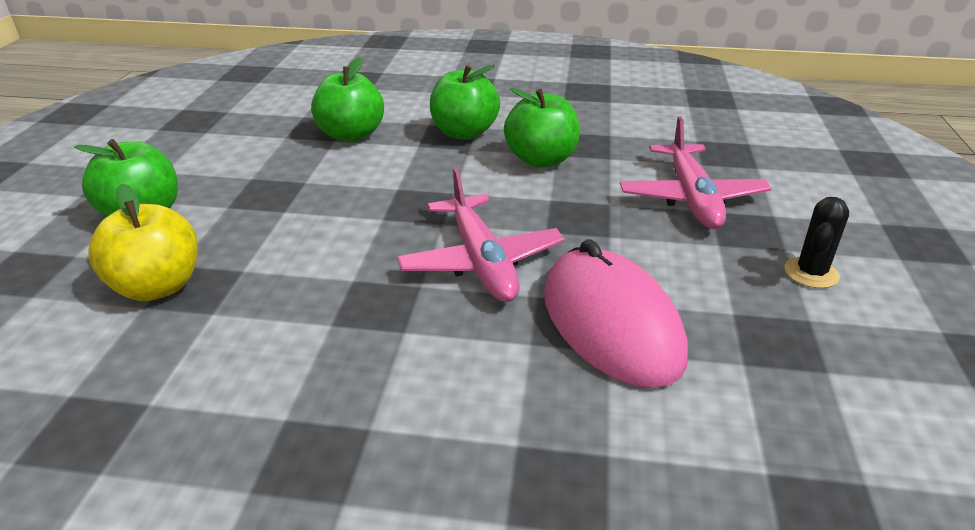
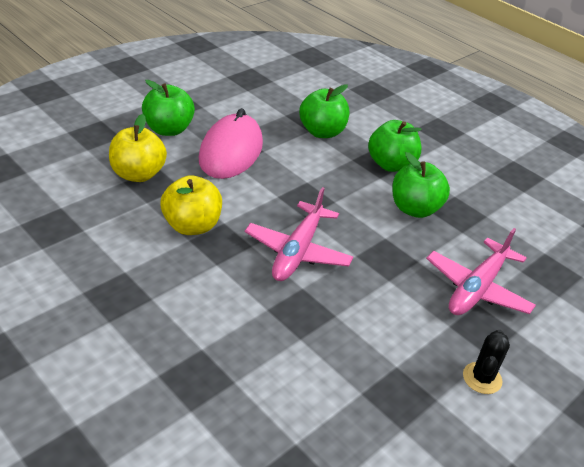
camera: 35 degrees right, 5 degrees up
pink mouse [544,239,688,388] -> pink mouse moved to [199,108,263,179]
black cactus [784,197,849,288] -> black cactus turned 45 degrees counterclockwise [463,330,510,394]
none -> yellow apple [160,175,222,235]

